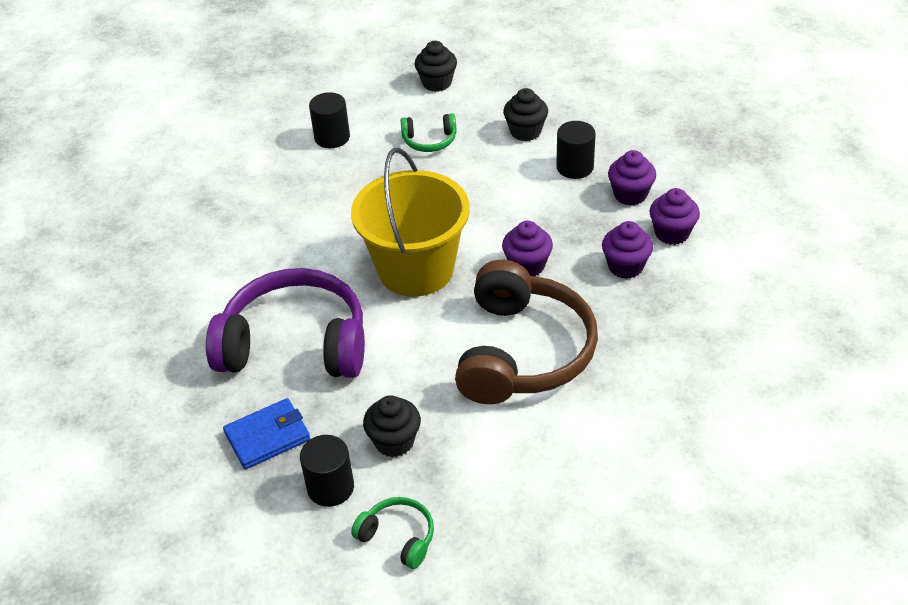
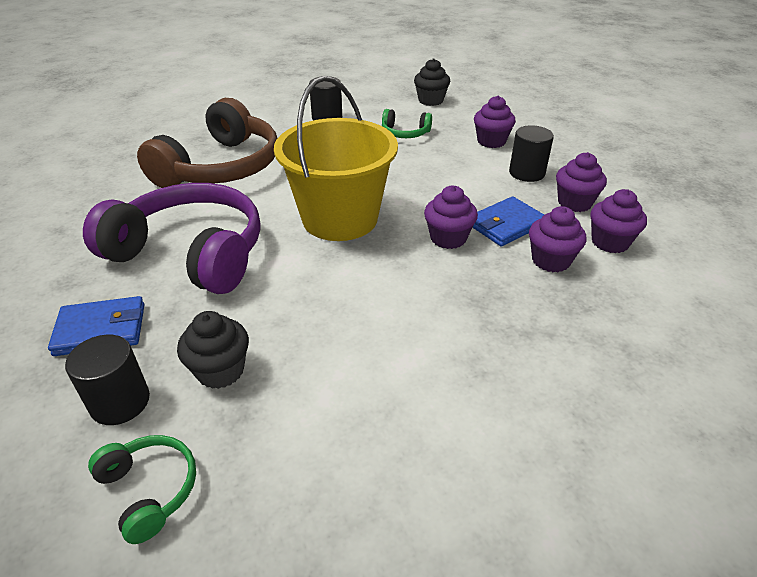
camera: 15 degrees right, 5 degrees down
brown headphones [455,260,598,404] -> brown headphones moved to [137,98,277,188]
black cupcake [503,88,548,141] -> purple cupcake [474,96,516,148]
none -> blue wallet [473,196,544,247]

